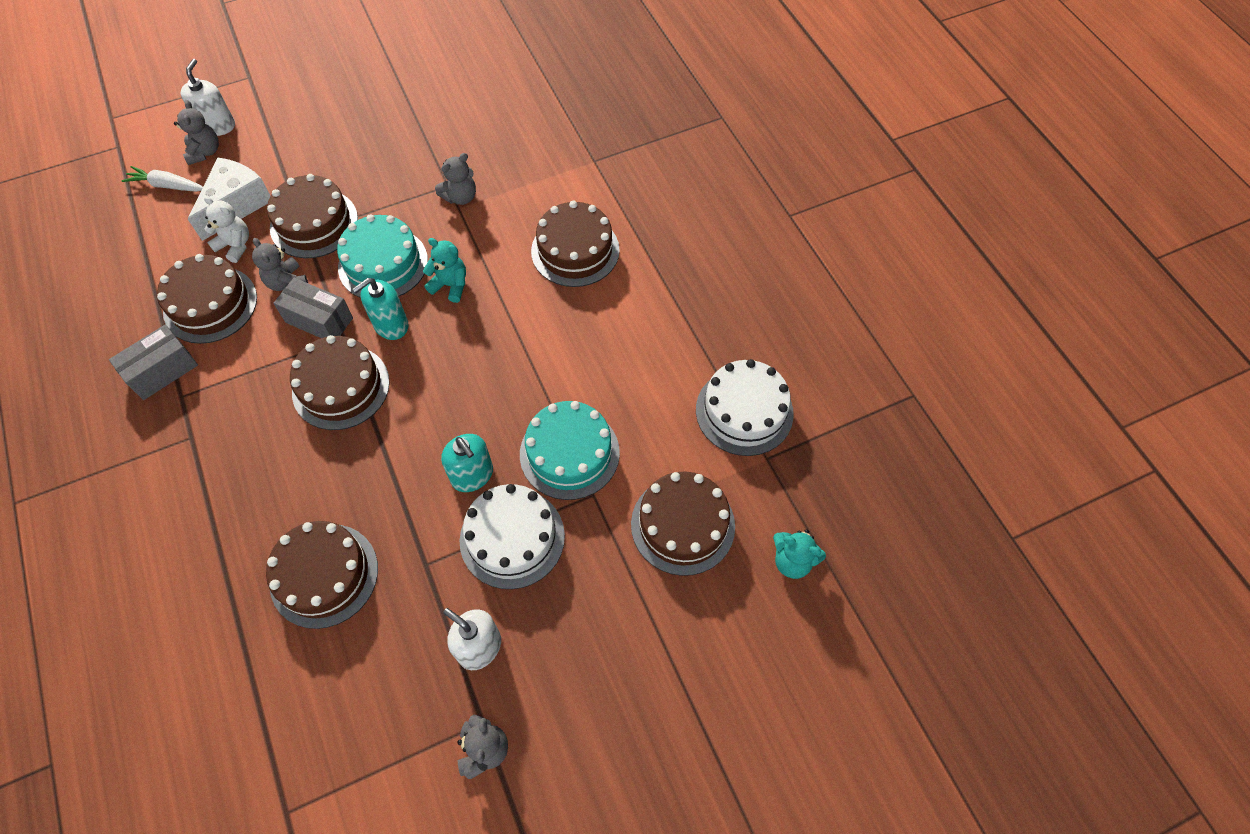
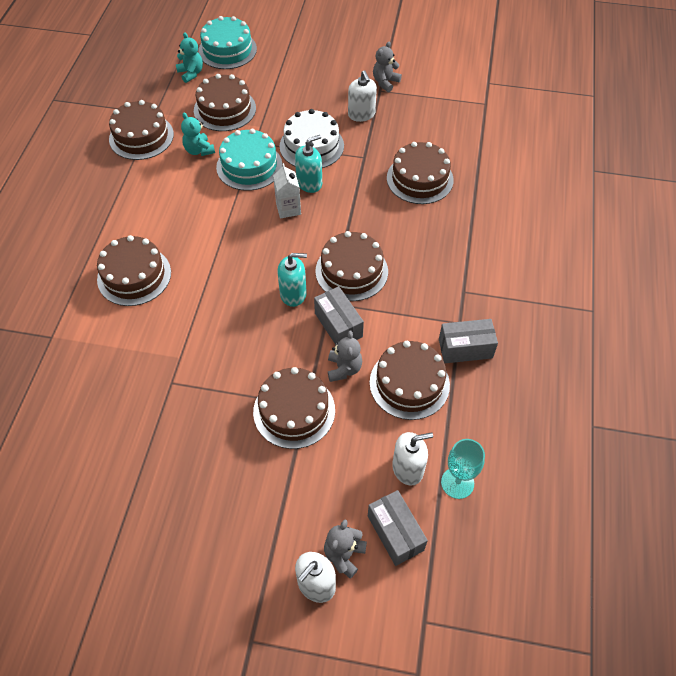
camera: 145 degrees left, 5 degrees down
white carrot [122,166,203,192] -> grey box [368,490,428,566]
white cheese [188,158,270,241] -> none
white teddy bear [204,196,249,263] -> none
turquoise cake [337,214,428,298] -> turquoise cake moved to [198,16,257,69]
turquoise teddy bear [423,238,466,303] -> turquoise teddy bear moved to [181,112,215,156]
grey teddy bear [435,153,476,205] -> none
turquoise soap dispenser [441,434,493,492] -> turquoise soap dispenser turned 60 degrees clockwise [295,135,322,193]
white cake [696,359,794,456] -> brown cake [109,100,174,160]
none -> white carton [273,163,301,218]
none -> white soap dispenser [392,432,433,486]
none -> turquoise goblet [441,439,485,499]

